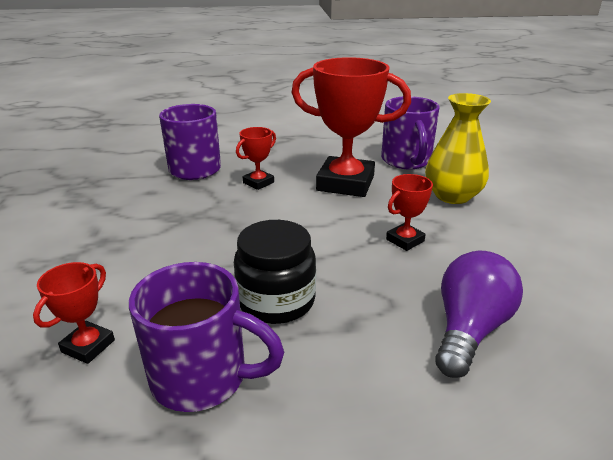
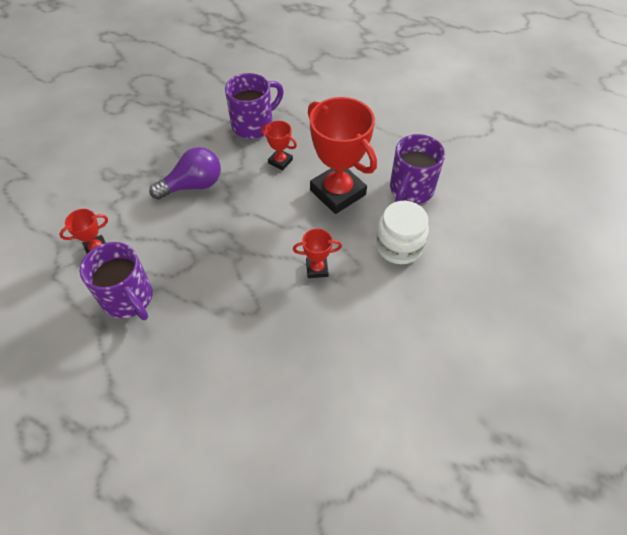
camera: 35 degrees right, 25 degrees up
black jar [234,220,316,324] -> none
red trophy [236,127,276,190] -> red trophy turned 45 degrees clockwise [261,121,297,170]
yellow vase [425,93,491,204] -> white jar [376,201,429,264]
purple light bulb [435,251,523,378] -> purple light bulb moved to [149,147,221,200]

